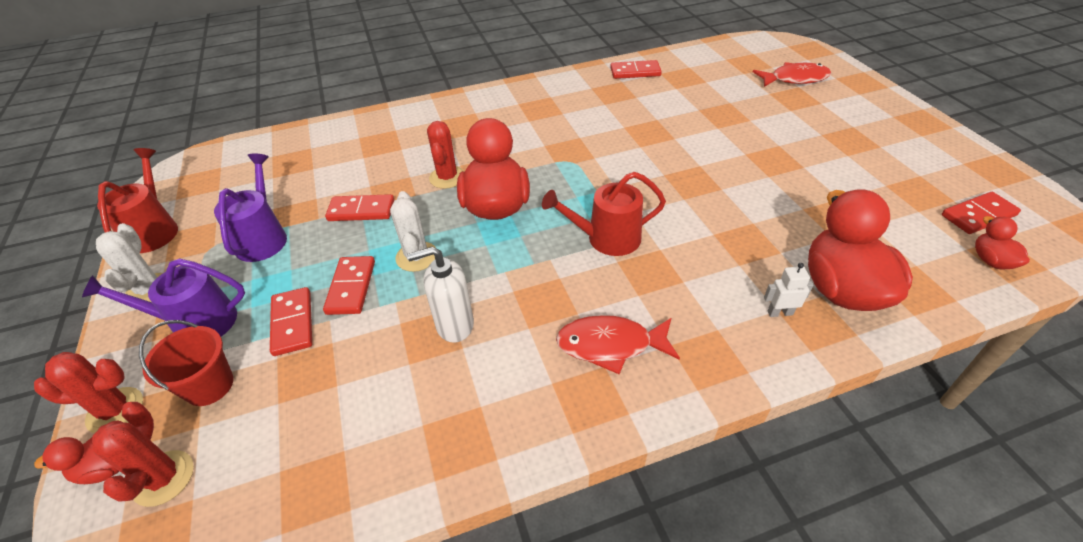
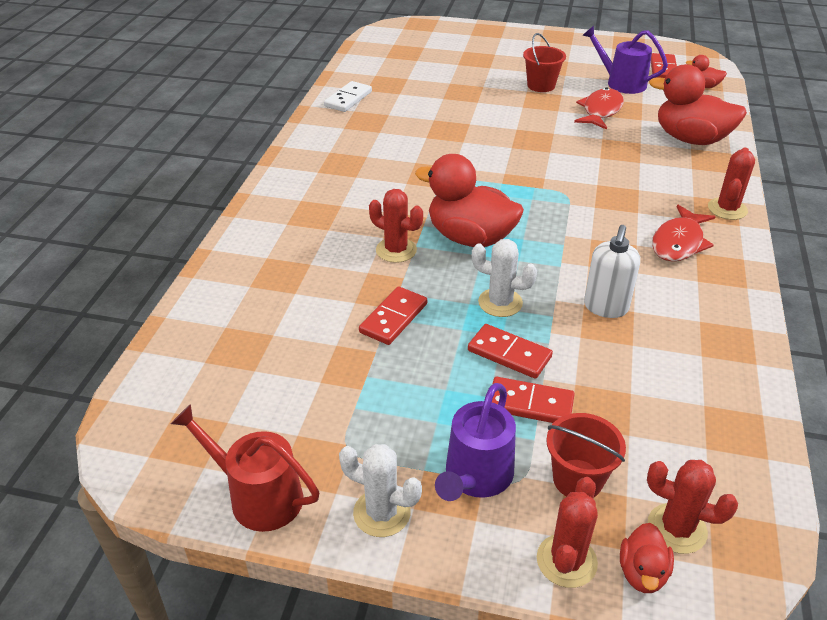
camera: 60 degrees left, 5 degrees down
purple watering can [214,153,287,262] -> purple watering can moved to [582,25,668,94]
red watering can [542,172,666,256] -> none
red domino [610,60,662,79] -> white domino [324,81,372,112]
red fish [753,62,831,87] -> red fish moved to [574,88,624,130]
white robot [764,263,813,317] -> none
none -> red bucket [523,33,566,92]
none -> red cactus [708,147,755,220]

